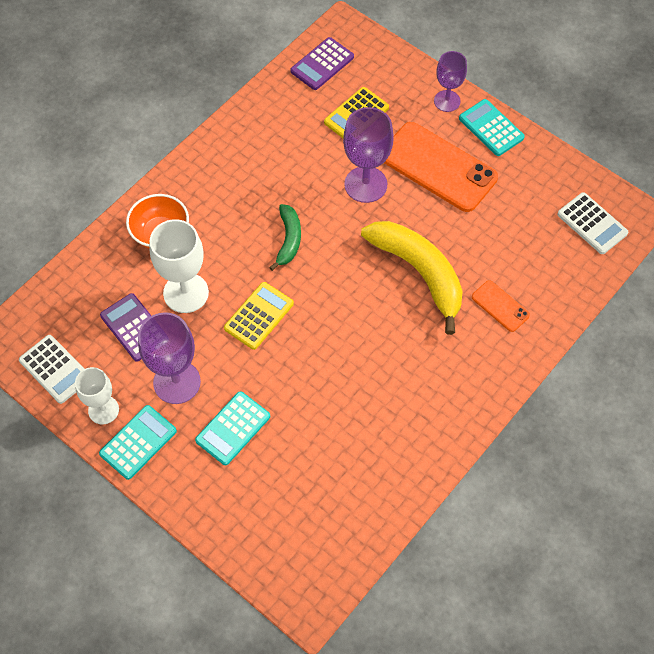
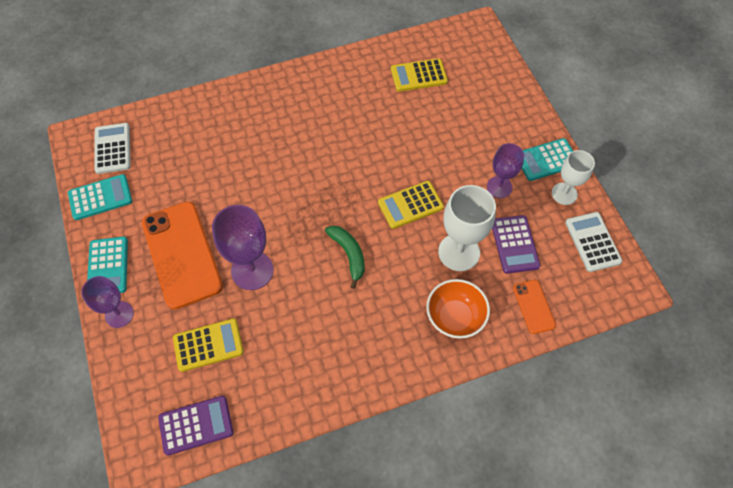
camera: 150 degrees left, 0 degrees up
purple goblet [138,312,201,404] -> purple goblet [487,143,524,198], size x0.64
turquoise calculator [195,391,270,465] -> turquoise calculator moved to [68,174,132,220]
green banana [269,204,301,271] -> green banana turned 120 degrees clockwise [325,226,364,289]
yellow banana [361,221,463,335] -> none
orange phone [472,280,530,332] -> orange phone moved to [513,280,556,334]
none -> yellow calculator [391,58,448,92]

